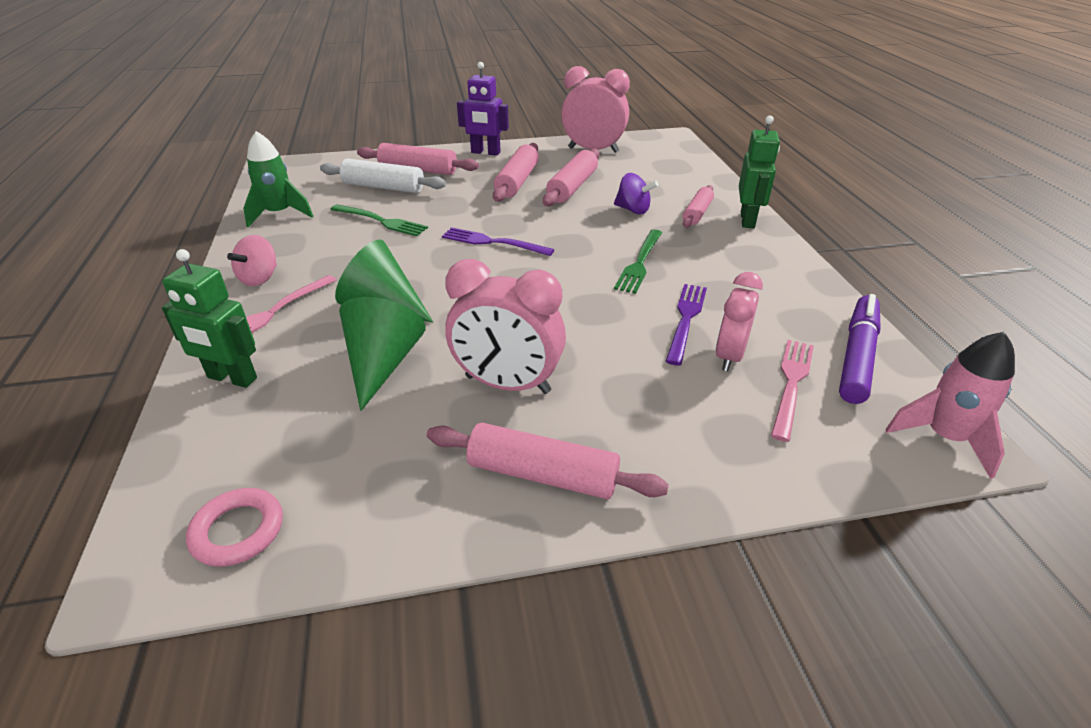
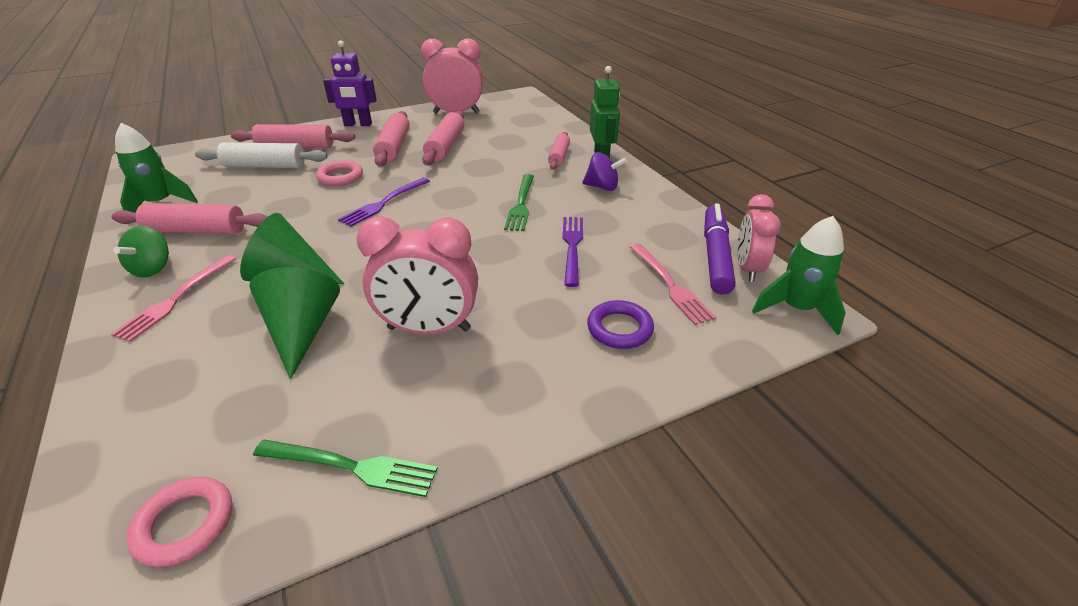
camera: 15 degrees left, 0 degrees up
green robot [162,249,257,388] -> none
pink spinning top [227,235,277,286] -> green spinning top [113,226,169,278]
green fork [330,204,428,236] -> green fork moved to [253,440,438,497]
pink rolling pin [427,423,669,499] -> pink rolling pin moved to [112,203,268,234]
purple fork [442,227,554,256] -> purple fork turned 60 degrees counterclockwise [338,178,430,227]
purple spinning top [614,173,659,214] -> purple spinning top moved to [582,152,628,191]
pink clock [716,272,763,371] -> pink clock moved to [737,194,781,282]
pink fork [771,340,814,442] -> pink fork turned 150 degrees clockwise [630,244,716,325]
pink rocket [885,332,1015,479] -> green rocket [752,216,846,335]
none -> pink ring [316,160,363,186]
none -> purple ring [587,300,654,349]

